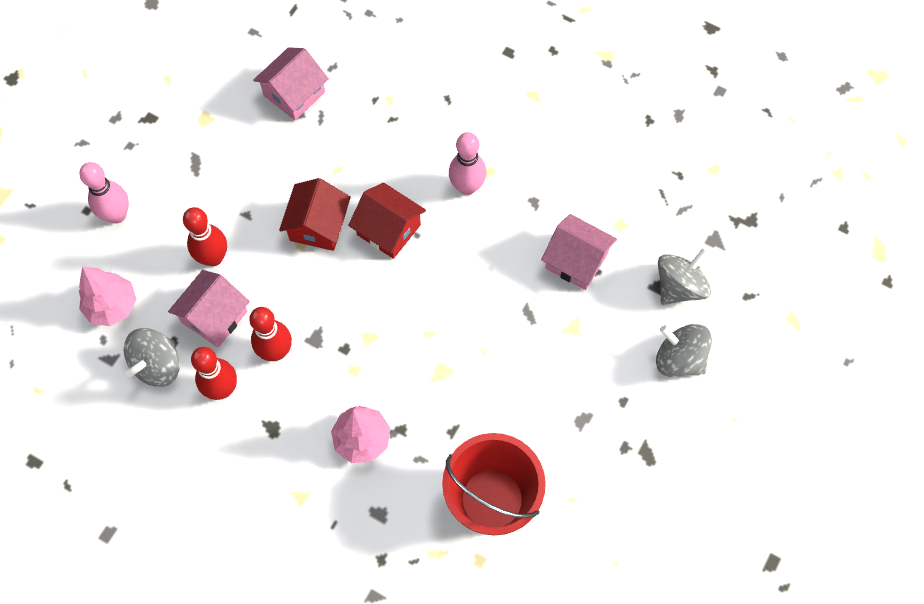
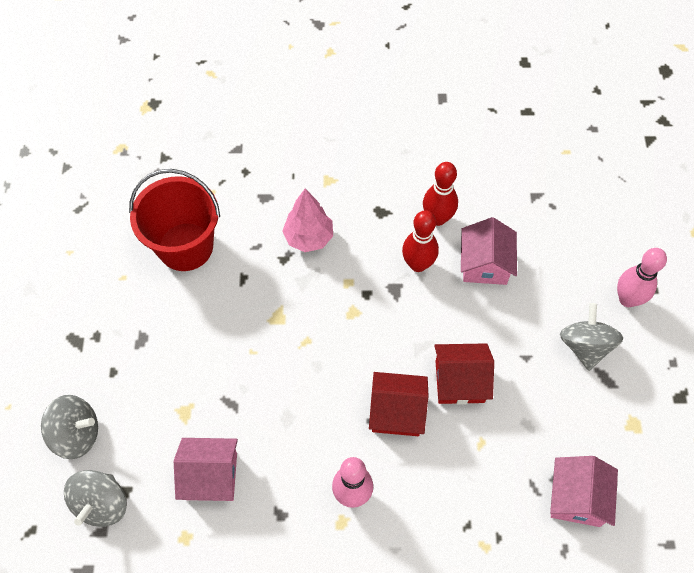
camera: 150 degrees right, 5 degrees down
pink tree [79,267,136,326] -> none
grey spinning top [124,328,180,387] -> grey spinning top moved to [560,303,623,371]
red bowling pin [183,207,227,266] -> none
red house [279,178,351,251] -> red house turned 75 degrees counterclockwise [434,343,494,405]

